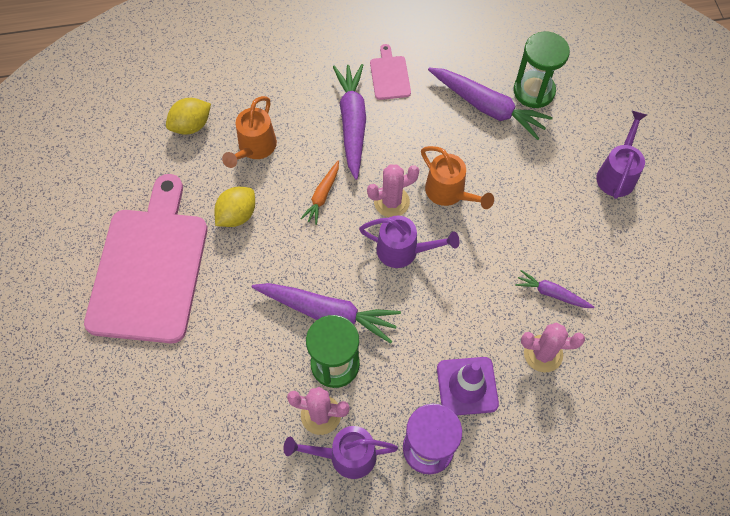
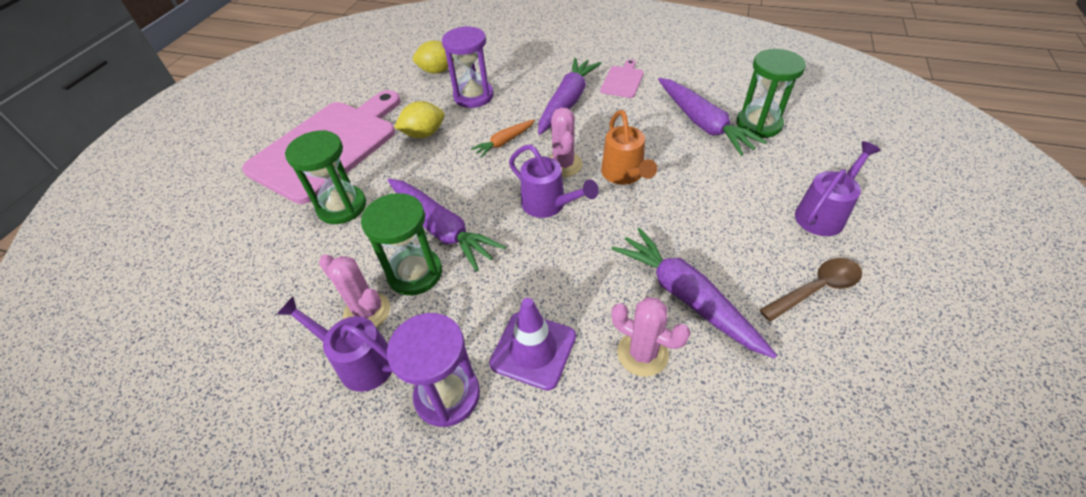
camera: 30 degrees right, 15 degrees down
orange watering can [222,96,277,168] -> purple hourglass [442,26,494,108]
pink cactus [367,165,419,217] -> pink cactus turned 75 degrees clockwise [549,108,583,177]
purple carrot [515,270,594,308] -> purple carrot [612,228,777,359], size x1.87
none -> green hourglass [285,130,366,224]
none -> brown spoon [759,258,862,322]

